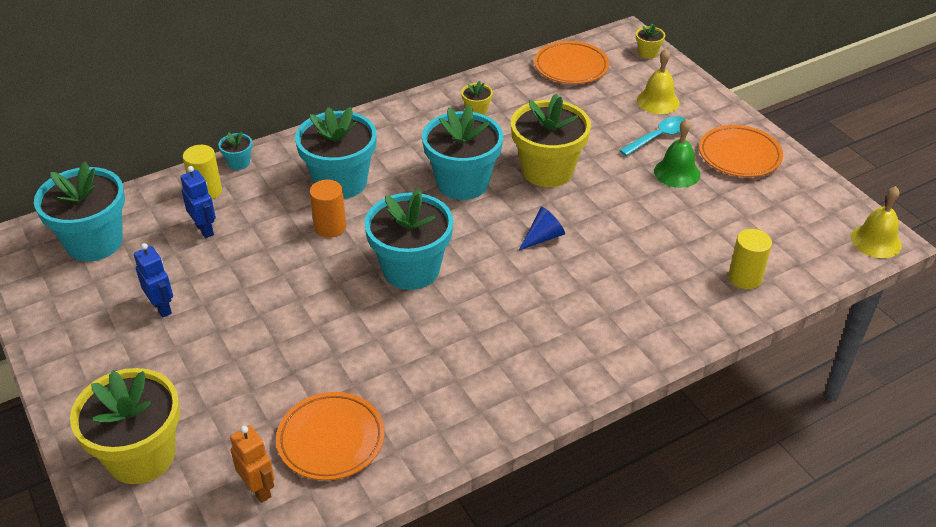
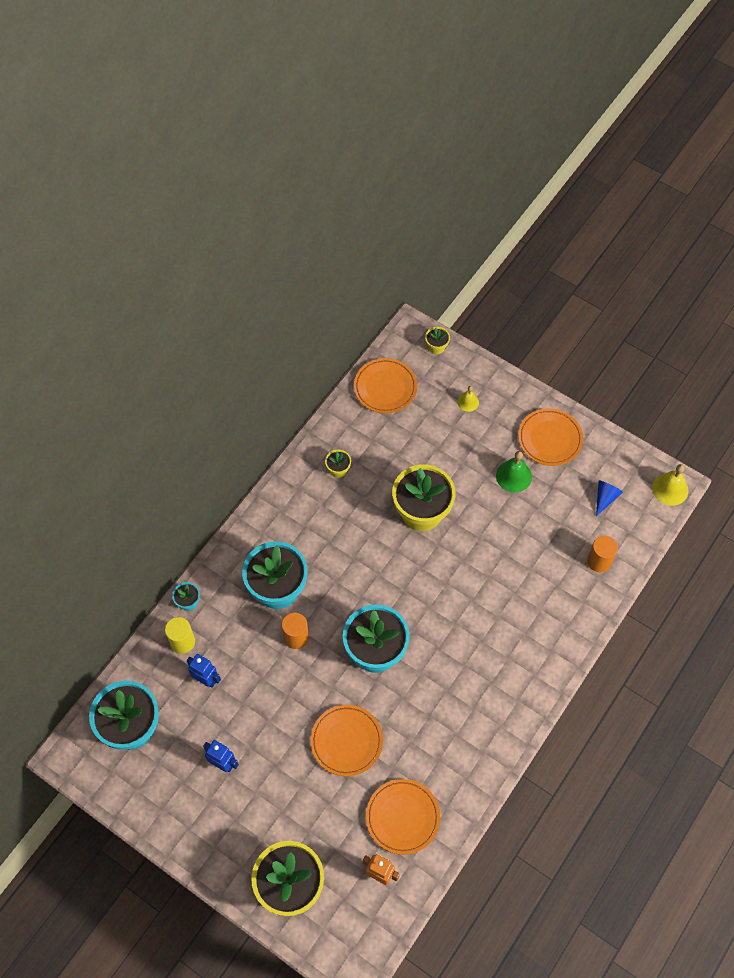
camera: 25 degrees left, 20 degrees up
turquoise flower pot [422,105,503,200] -> none
blue cone [519,207,565,250] -> blue cone moved to [596,480,623,516]
turquoise spoon [619,116,686,156] -> none
yellow bell [637,49,680,114] -> yellow bell [457,386,479,412], size x0.62
yellow cylinder [728,229,772,289] -> orange cylinder [587,536,618,572]
none -> orange plate [311,705,383,777]

